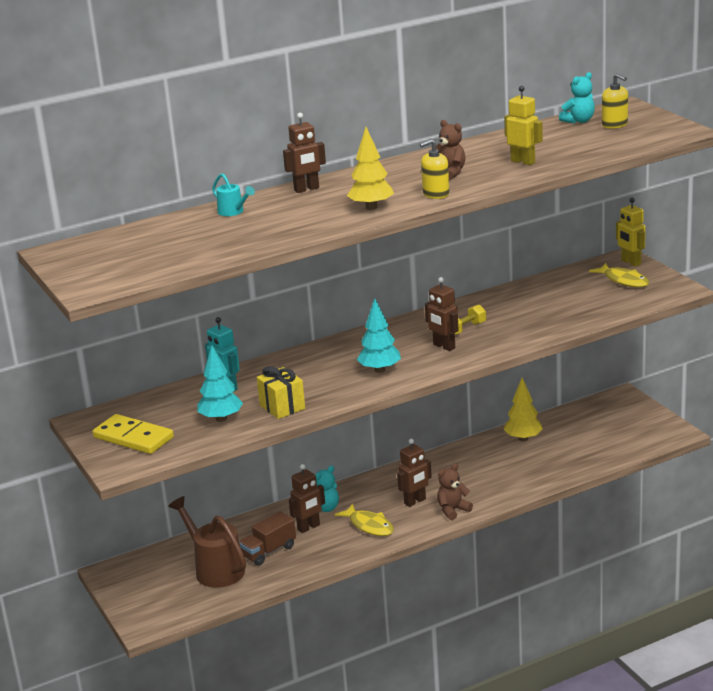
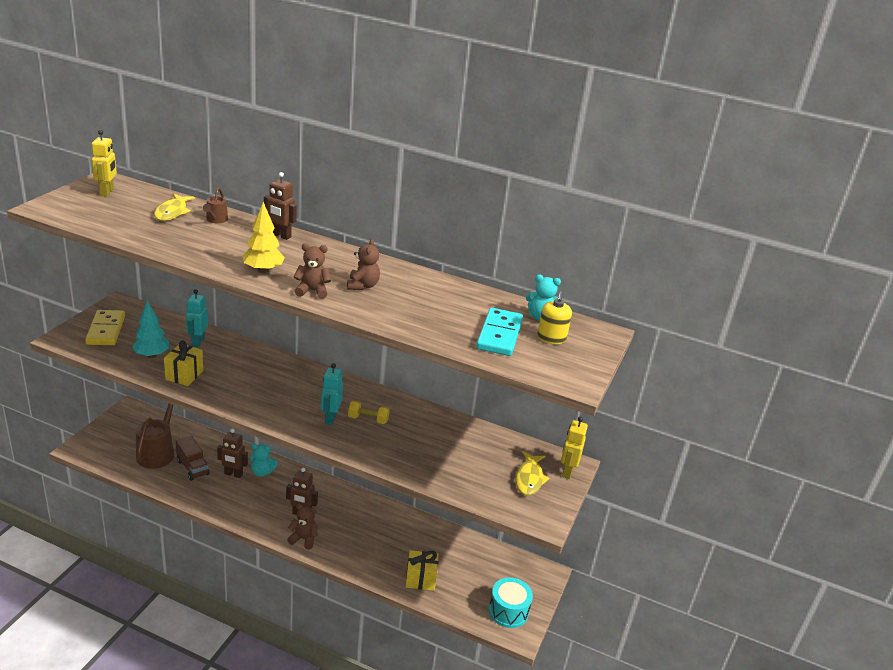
camera: 45 degrees right, 5 degrees up
turquoise watering can [212,173,255,216] -> brown watering can [203,187,228,223]
brown truck [239,511,296,566] -> brown truck turned 135 degrees counterclockwise [176,436,209,481]
yellow fish [334,503,394,536] -> yellow fish moved to [154,193,195,221]
turquoise tree [357,299,401,373] -> none
yellow soap dispenser [420,139,449,199] -> brown teddy bear [293,243,331,299]
brown robot [425,277,459,351] -> turquoise robot [321,363,343,425]
yellow robot [504,86,543,165] -> yellow robot moved to [91,130,117,196]
yellow tree [504,378,543,441] -> none
none -> yellow gift [406,550,439,591]
none -> turquoise domino [476,308,523,356]
none -> turquoise drum [489,577,533,628]

